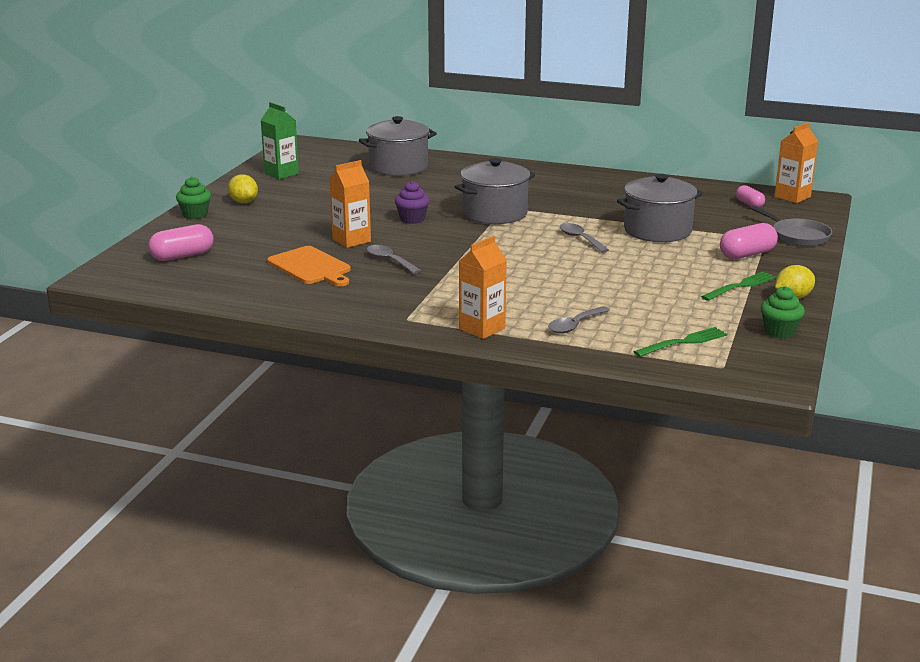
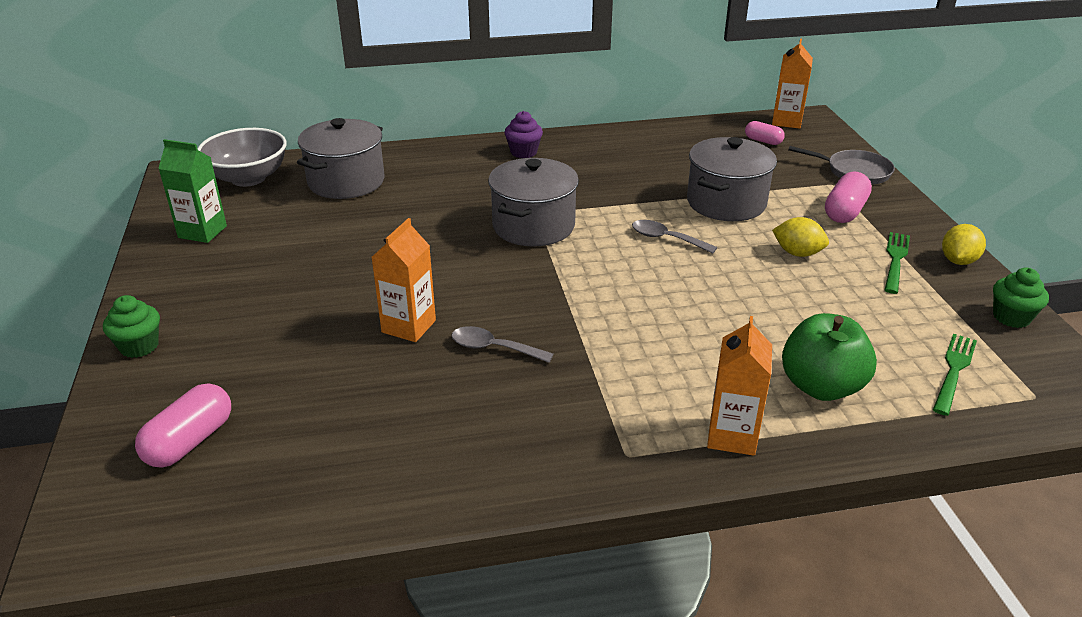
camera: 30 degrees left, 10 degrees up
yellow lemon [228,174,258,204] -> yellow lemon moved to [772,217,829,257]
orange cutting board [267,246,351,286] -> none
purple cupcake [395,181,430,224] -> purple cupcake moved to [504,111,543,158]
grey spoon [548,306,610,334] -> green apple [782,313,877,401]
none -> grey bowl [197,128,287,187]

